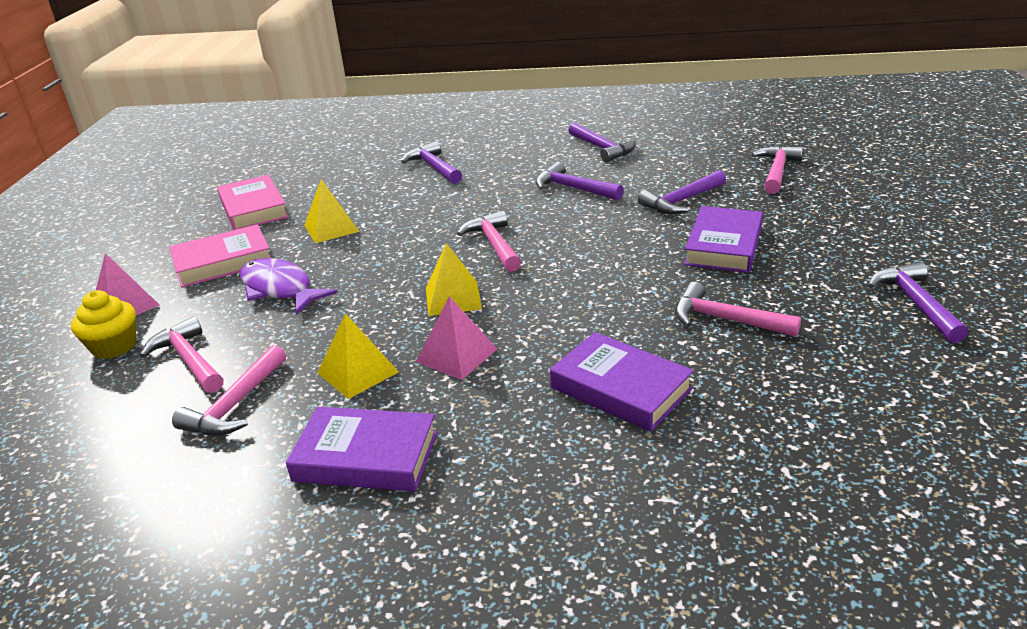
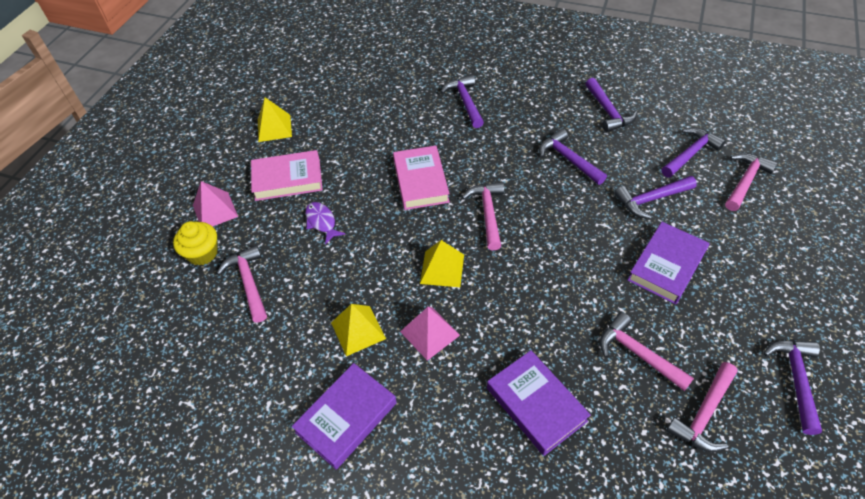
camera: 15 degrees right, 20 degrees up
pink hammer [172,345,286,436] -> pink hammer moved to [666,362,738,452]
pink book [217,175,289,230] -> pink book moved to [393,146,450,210]
purple fish [240,258,337,315] -> purple fish [305,202,345,244], size x0.62
purple book [286,407,437,491] -> purple book turned 75 degrees counterclockwise [292,363,397,470]
yellow pyramid [304,179,360,243] -> yellow pyramid moved to [258,97,292,142]
none -> purple hammer [662,128,726,178]

